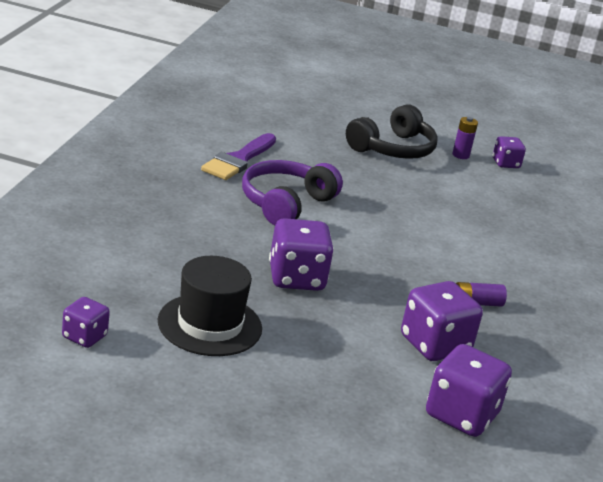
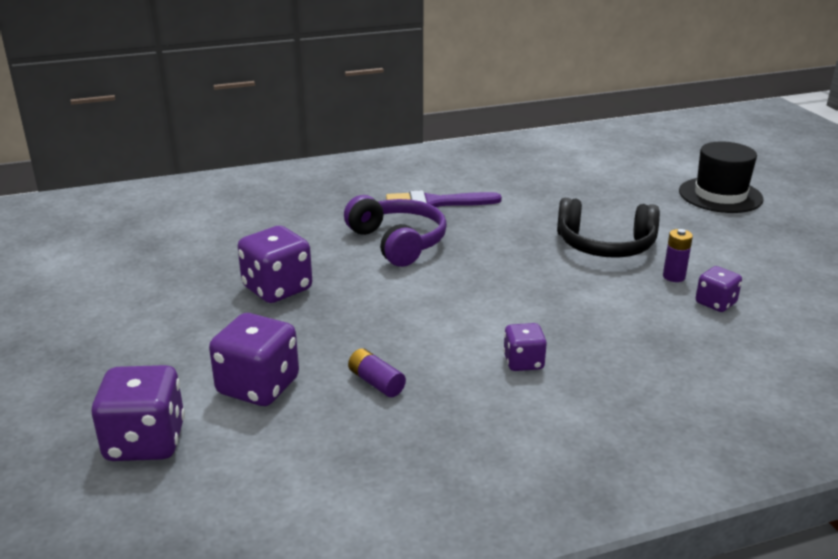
camera: 60 degrees right, 0 degrees up
purple dice [62,297,110,348] -> purple dice moved to [503,323,547,371]
black hat [158,256,262,356] -> black hat moved to [679,142,764,213]
purple headphones [242,160,343,225] -> purple headphones turned 60 degrees clockwise [344,195,447,267]

